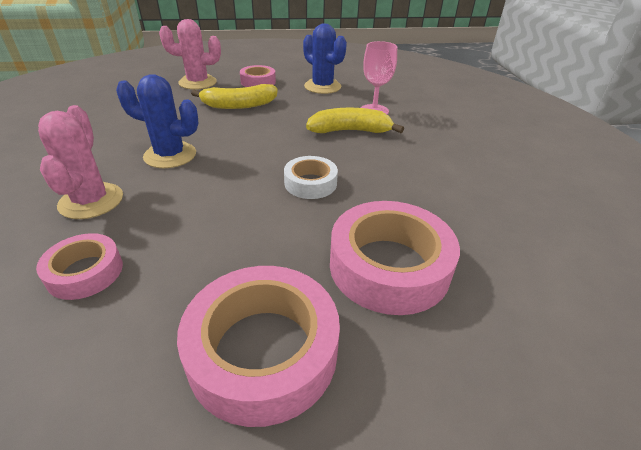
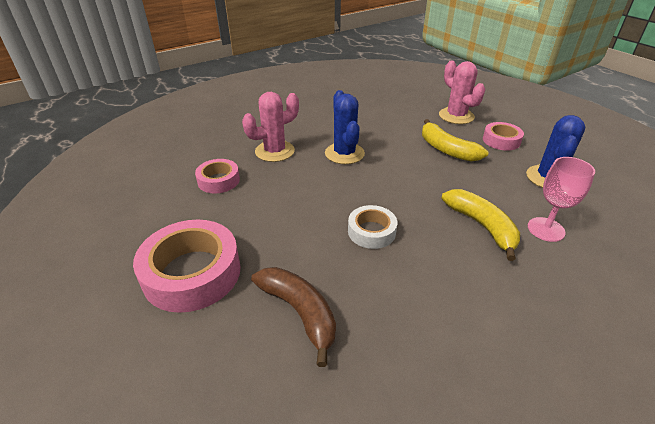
camera: 65 degrees right, 0 degrees up
pink tape [330,201,460,315] -> brown banana [251,267,336,367]

